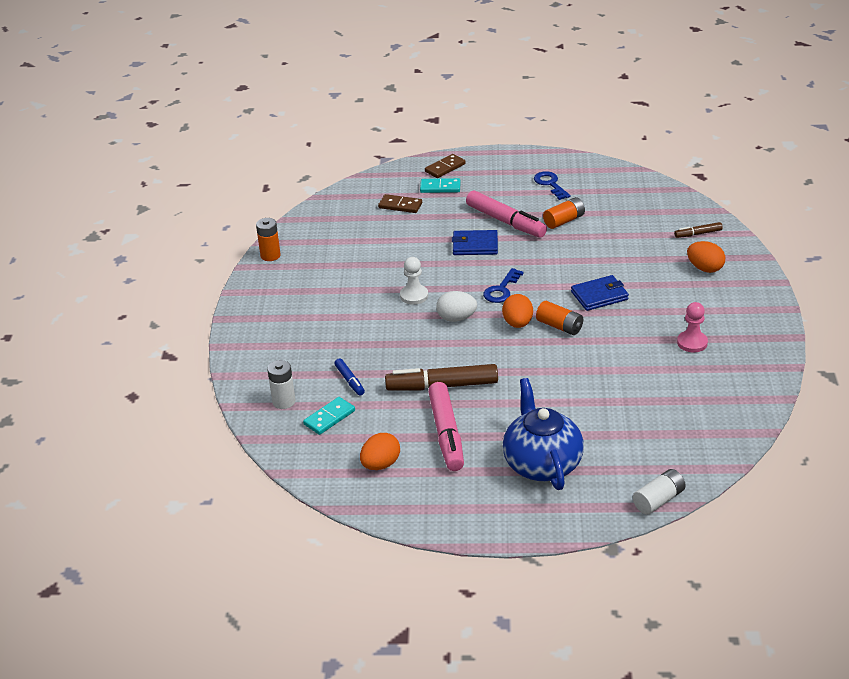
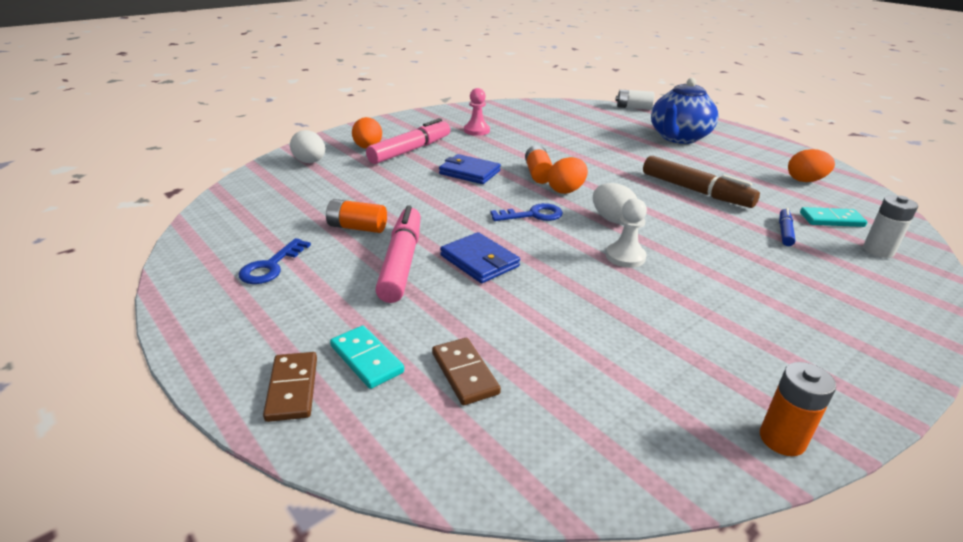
camera: 135 degrees left, 5 degrees down
brown domino [425,154,465,178] -> brown domino turned 75 degrees clockwise [263,352,317,422]
pink marker [428,382,464,471] -> pink marker moved to [366,118,450,164]
brown marker [674,222,723,238] -> white egg [290,130,325,163]

